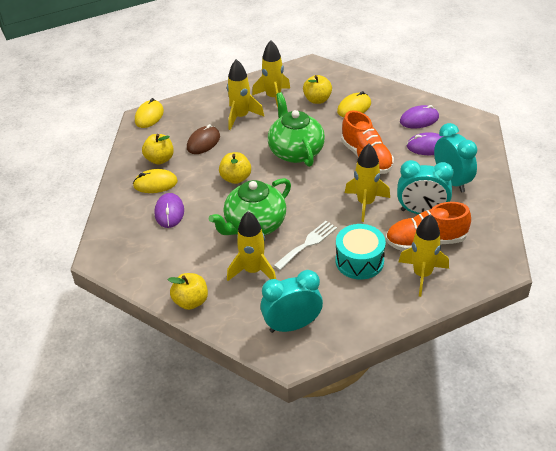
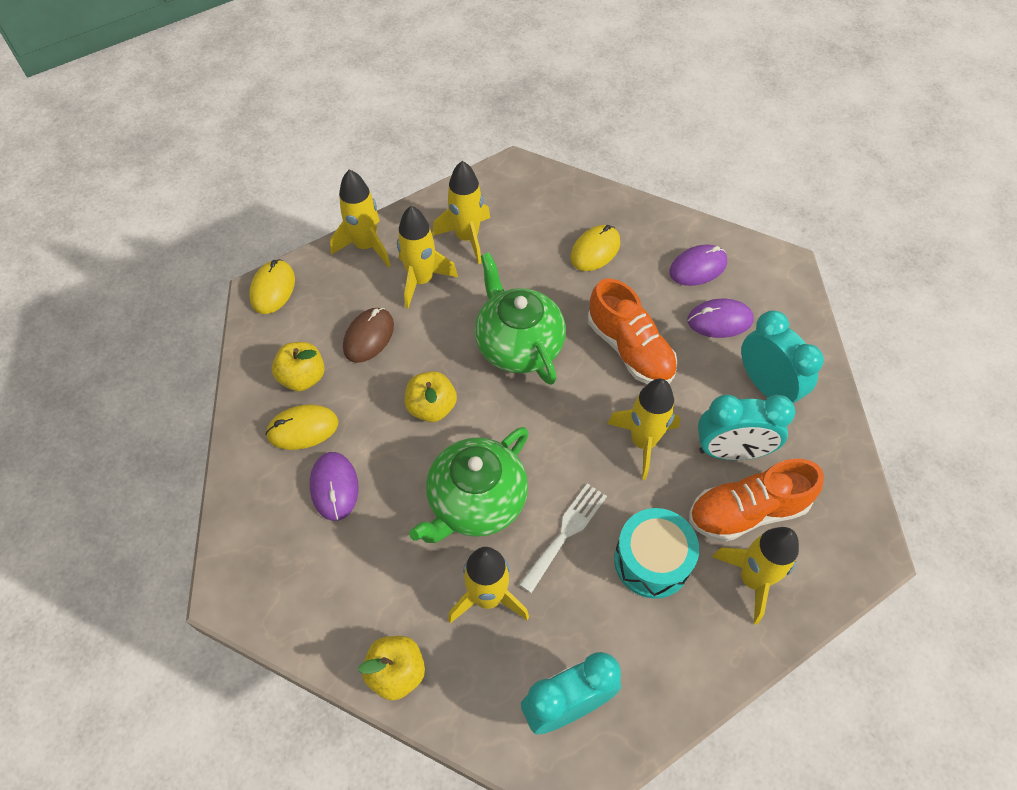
camera: 10 degrees left, 15 degrees up
yellow apple [303,75,332,104] -> none
none -> yellow rocket [330,169,391,267]

